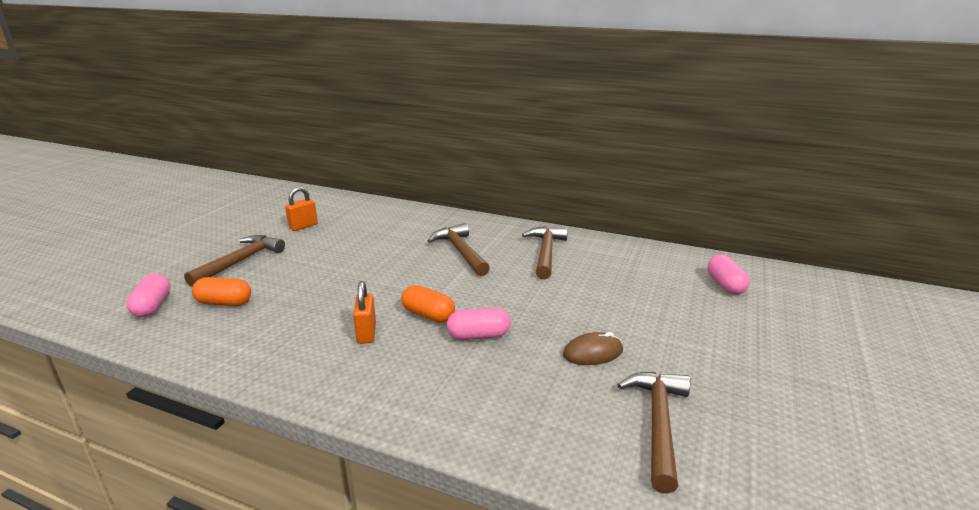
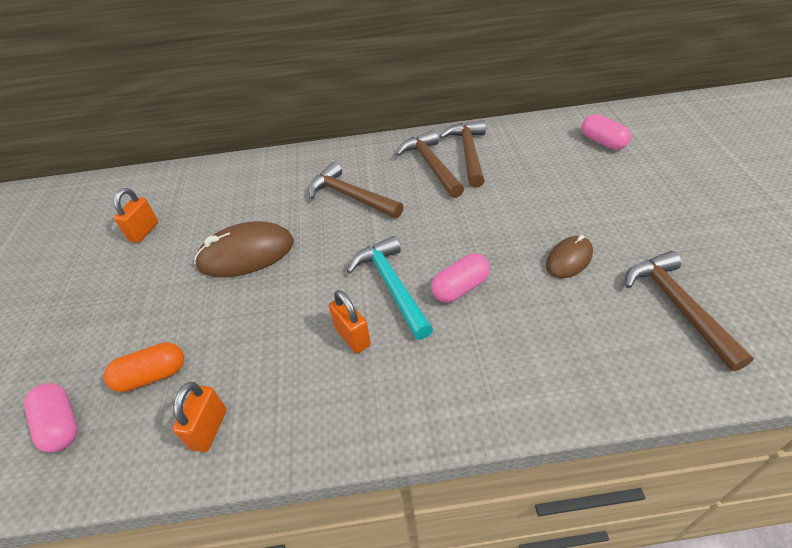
camera: 25 degrees left, 20 degrees up
brown hammer [184,235,285,287] -> brown hammer moved to [440,120,486,188]
orange capsule [401,285,455,323] -> turquoise hammer [347,236,433,340]
none -> orange padlock [172,382,227,452]
none -> brown mouse [194,221,294,277]

